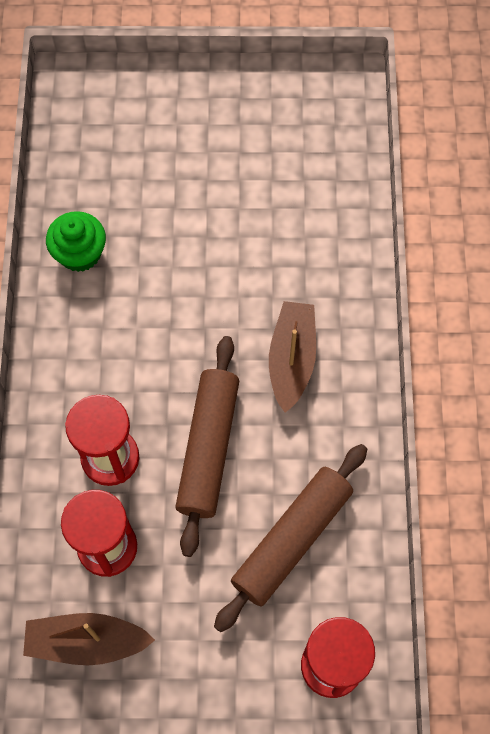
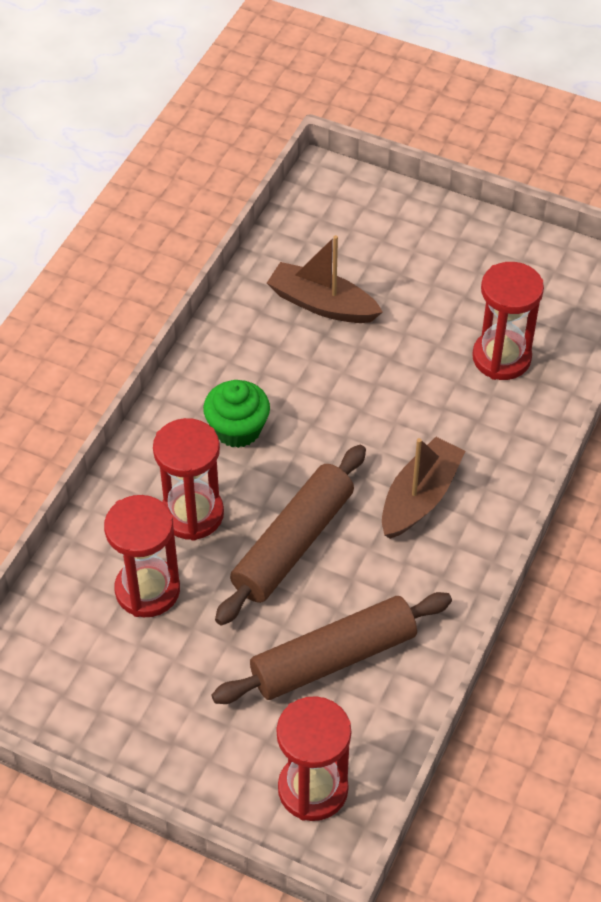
camera: 25 degrees right, 15 degrees down
brown boat [23,613,155,666] -> brown boat moved to [267,235,383,323]
green cupcake [46,211,106,272] -> green cupcake moved to [203,380,270,448]
none -> red hourglass [472,262,544,380]

